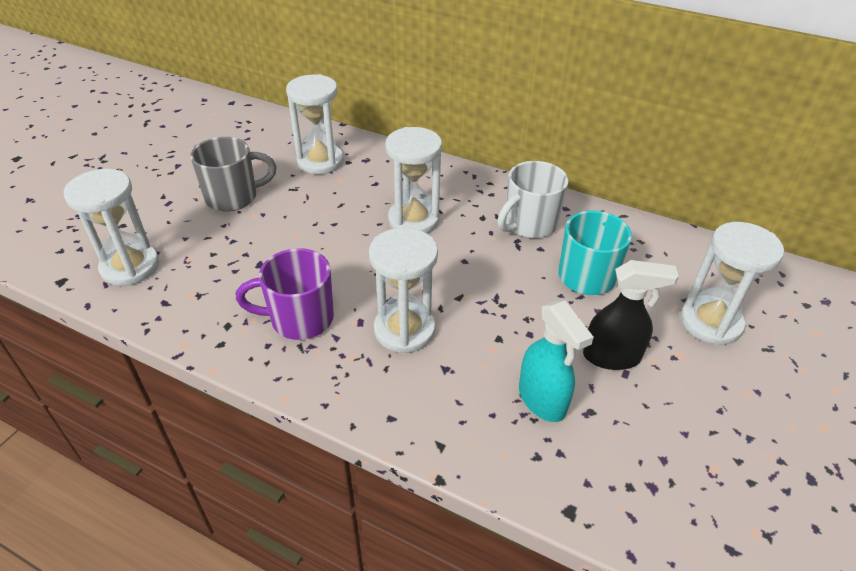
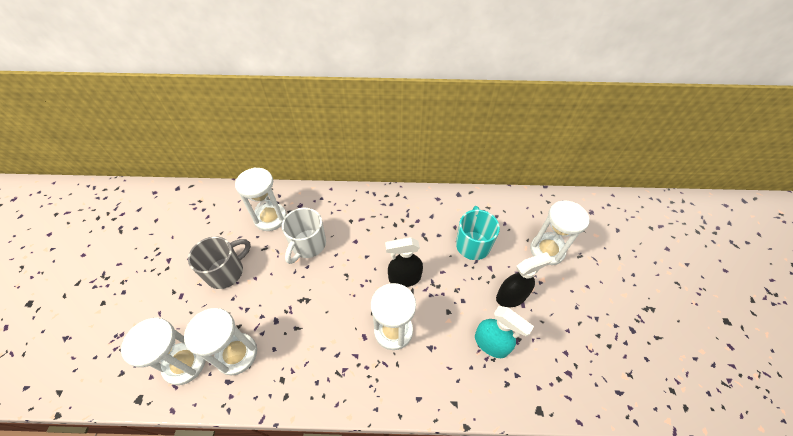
camera: 25 degrees left, 10 degrees up
purple mug [236,248,334,340] -> none
white hourglass [385,127,442,233] -> white hourglass moved to [184,308,257,376]
white mug [497,161,569,238] -> white mug moved to [282,208,326,264]
none -> black spray bottle [385,237,423,287]

